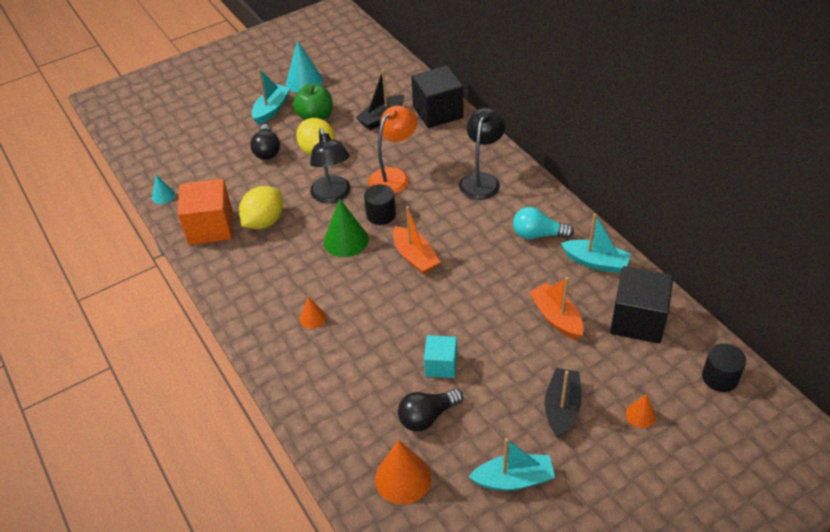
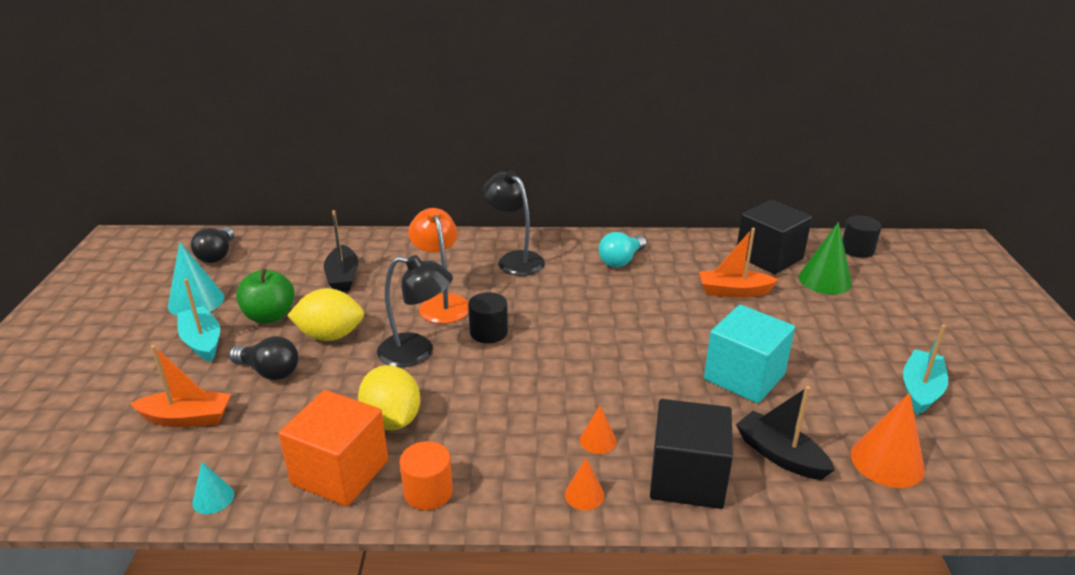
camera: 60 degrees left, 15 degrees down
green cone [324,198,369,257] -> green cone moved to [798,222,852,294]
orange boat [393,206,440,274] -> orange boat moved to [130,345,231,427]
black light bulb [398,389,463,431] -> black light bulb moved to [191,227,234,263]
black cube [411,65,464,128] -> black cube moved to [650,399,733,509]
turquoise cube [424,335,457,378] -> turquoise cube [704,305,795,404], size x1.71
black boat [545,368,582,438] -> black boat moved to [736,386,835,480]
turquoise boat [561,213,631,273] -> none
orange cone [626,394,656,428] -> orange cone moved to [565,458,604,510]
none -> orange cylinder [400,441,453,510]

